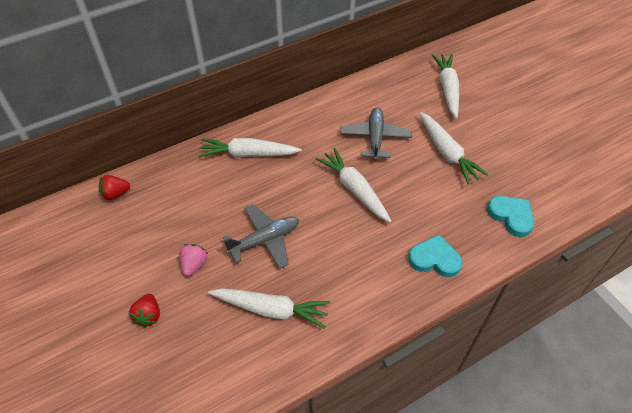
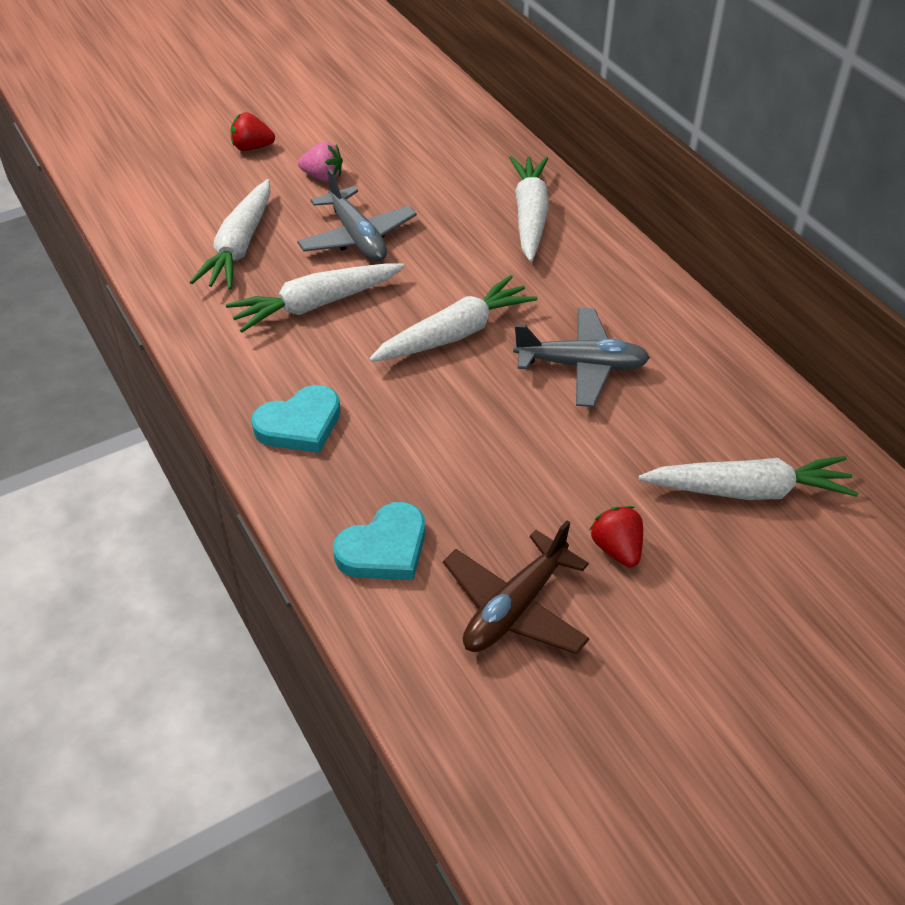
camera: 90 degrees right, 5 degrees down
red strawberry [98,175,130,200] -> red strawberry moved to [590,506,643,567]
turquoise heart [408,234,463,277] -> turquoise heart turned 45 degrees clockwise [251,385,341,453]
white carrot [419,112,488,184] -> white carrot moved to [226,263,404,333]
none -> brown plane [443,520,590,654]

